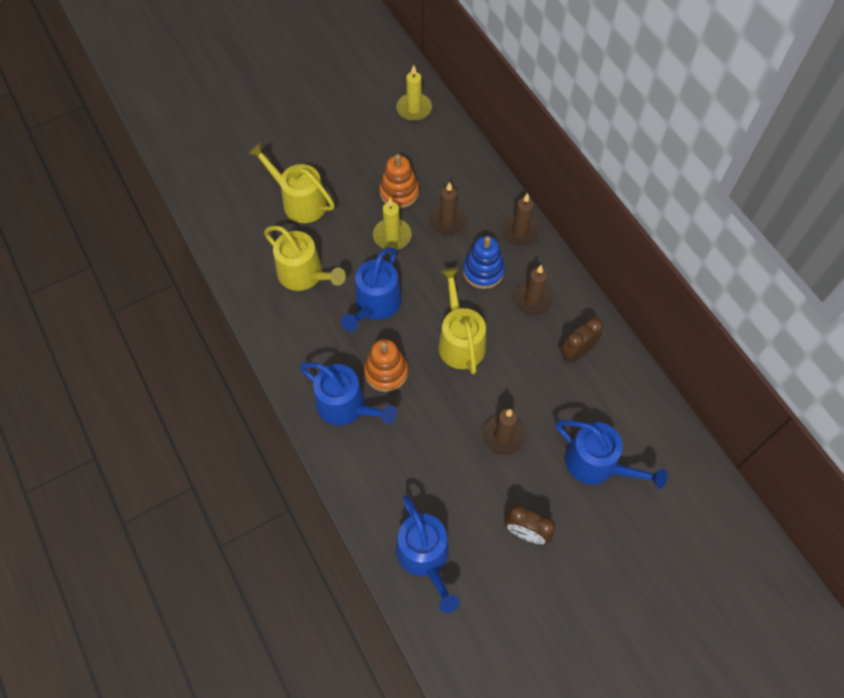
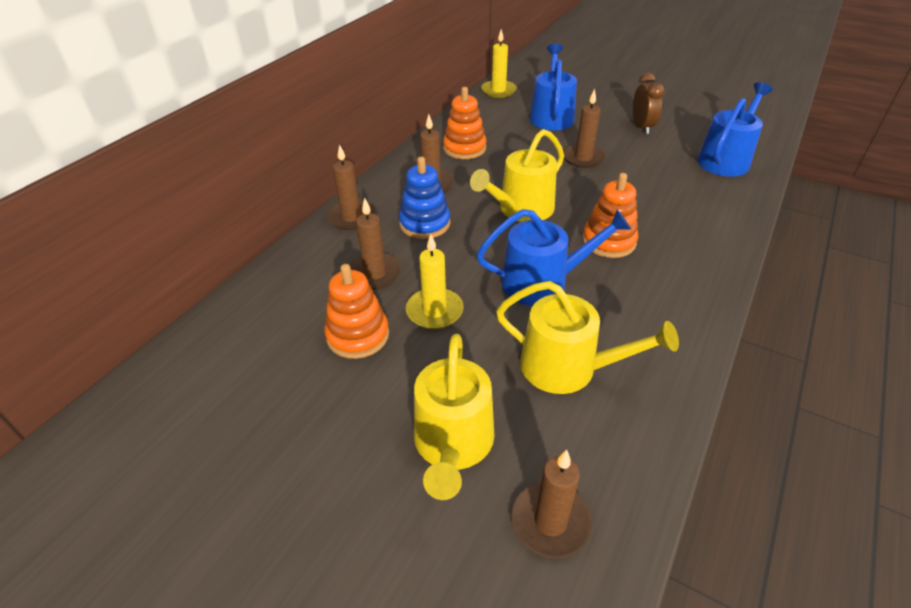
camera: 120 degrees left, 20 degrees down
yellow watering can [264,226,346,291] -> yellow watering can turned 105 degrees clockwise [496,281,679,394]
blue watering can [300,362,397,425] -> none
yellow candle [396,65,432,121] -> yellow candle moved to [481,29,517,98]
brown clock [560,317,603,363] -> orange stacking toy [443,87,487,159]
none -> brown candle [512,450,592,559]

